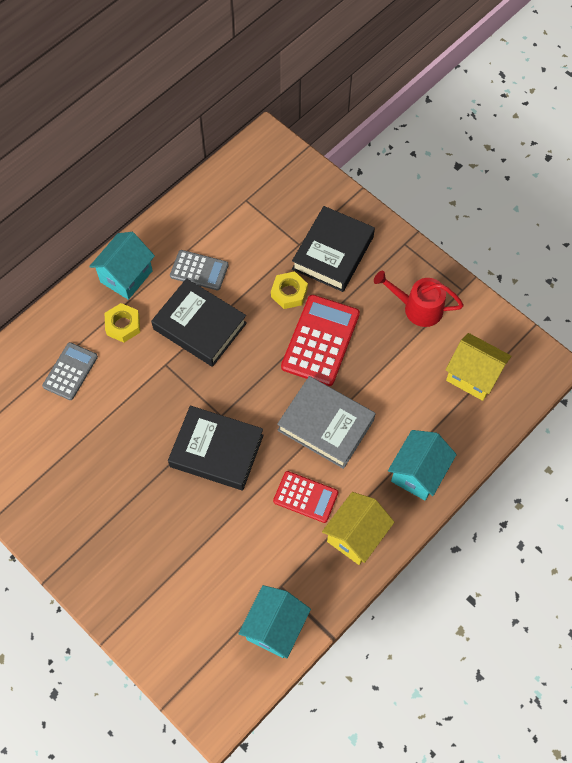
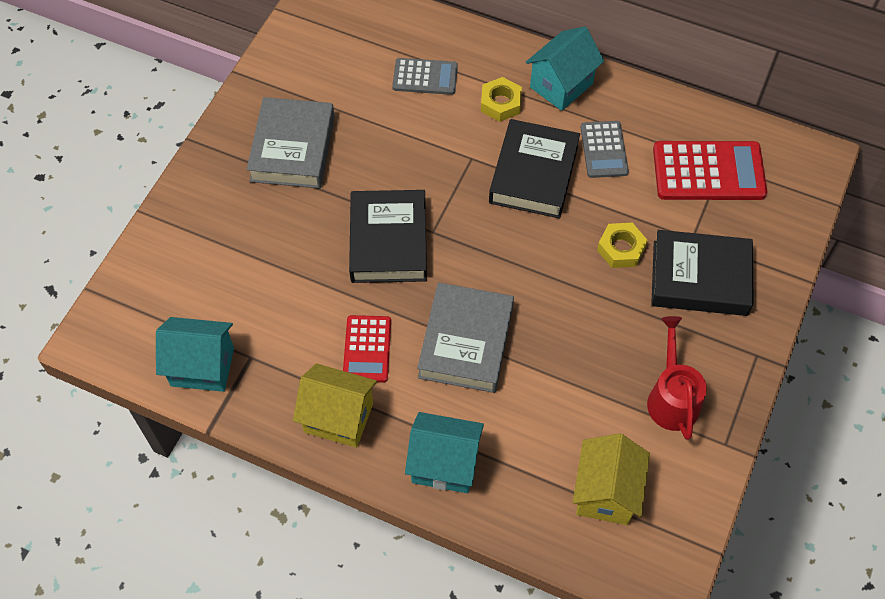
camera: 70 degrees right, 5 degrees down
turquoise house [89,232,155,300] -> turquoise house turned 60 degrees counterclockwise [526,27,604,111]
red calculator [281,295,360,386] -> red calculator moved to [653,141,767,200]
none -> grey book [247,97,335,188]

